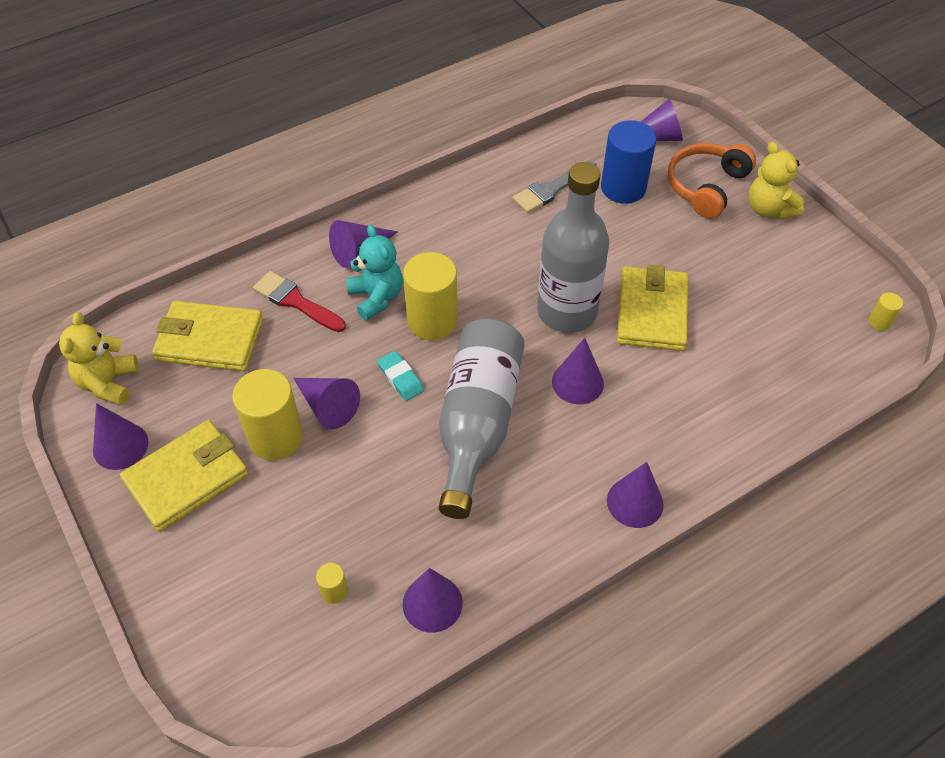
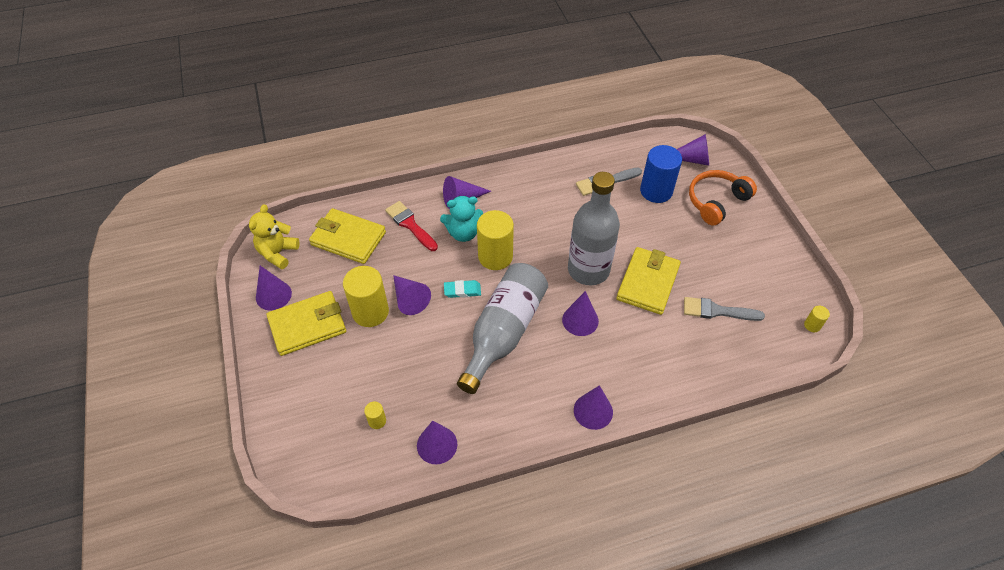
camera: 15 degrees right, 0 degrees up
turquoise teddy bear [346,225,403,321] -> turquoise teddy bear turned 90 degrees clockwise [440,196,483,242]
turquoise eraser [377,351,424,401] -> turquoise eraser turned 75 degrees counterclockwise [444,280,481,298]
yellow teddy bear [749,142,804,220] -> none
none -> grey brush [684,297,765,321]

